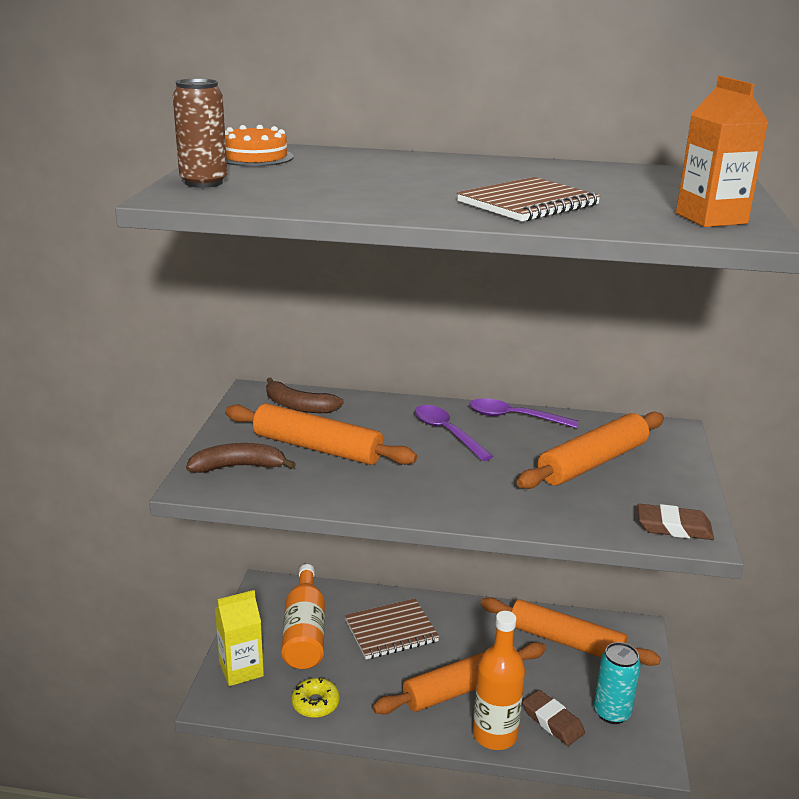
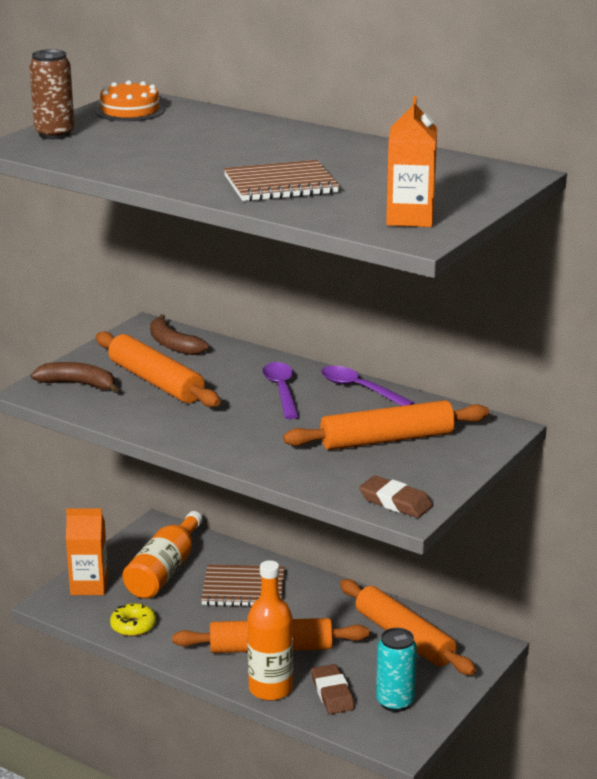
camera: 25 degrees right, 0 degrees up
yellow carton [215,590,264,686] -> orange carton [66,508,108,595]

